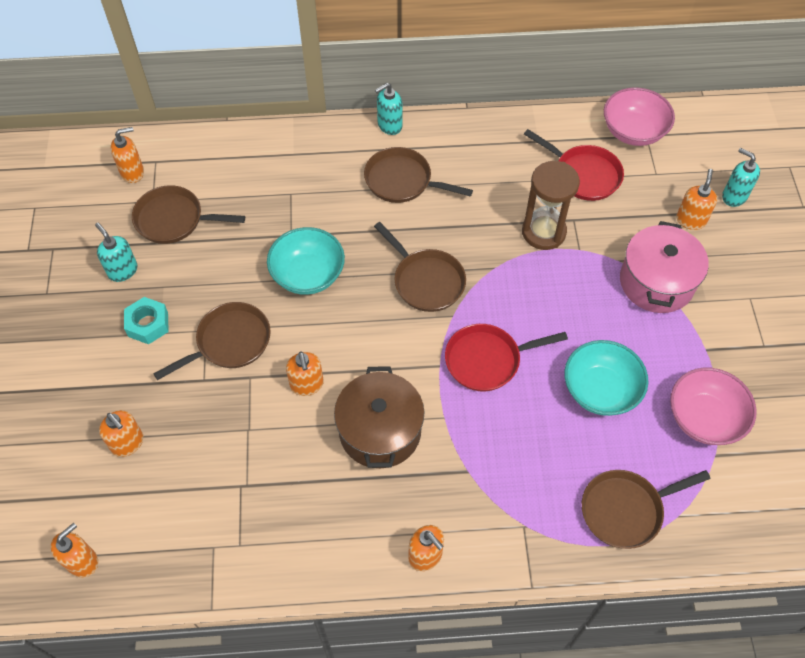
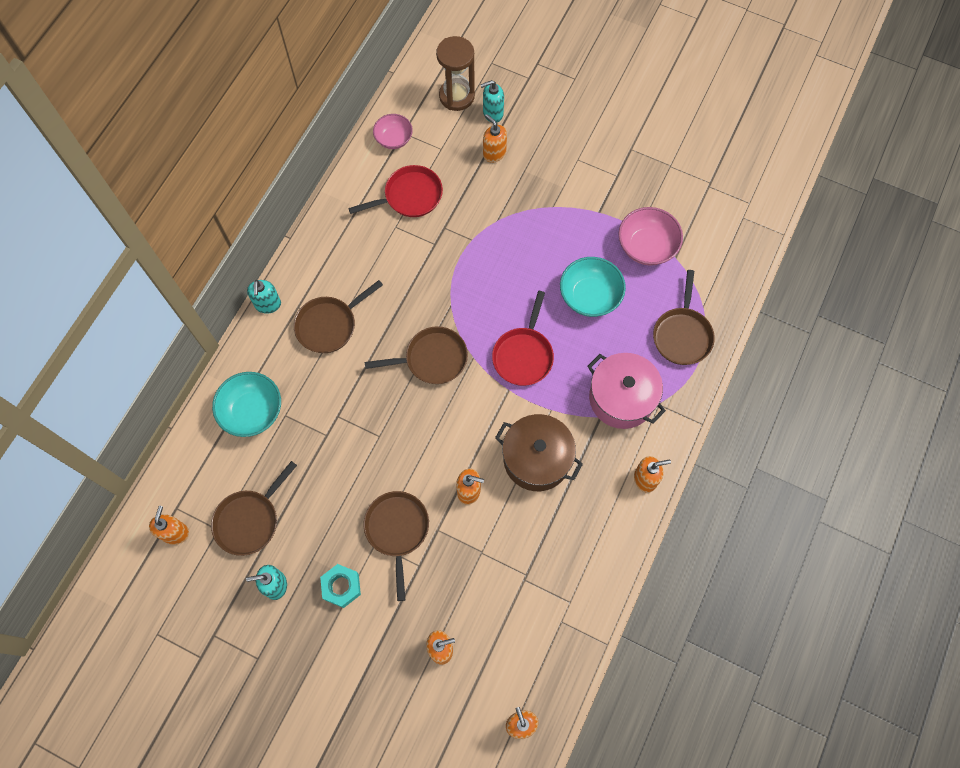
camera: 60 degrees left, 10 degrees up
turquoise bowl [267,227,345,295] -> turquoise bowl moved to [212,372,281,437]
brown hourglass [522,161,580,250] -> brown hourglass moved to [436,36,475,111]
pink bowl [604,87,675,146] -> pink bowl [373,114,413,149], size x0.65
pink pot [620,221,709,313] -> pink pot moved to [587,353,666,429]

